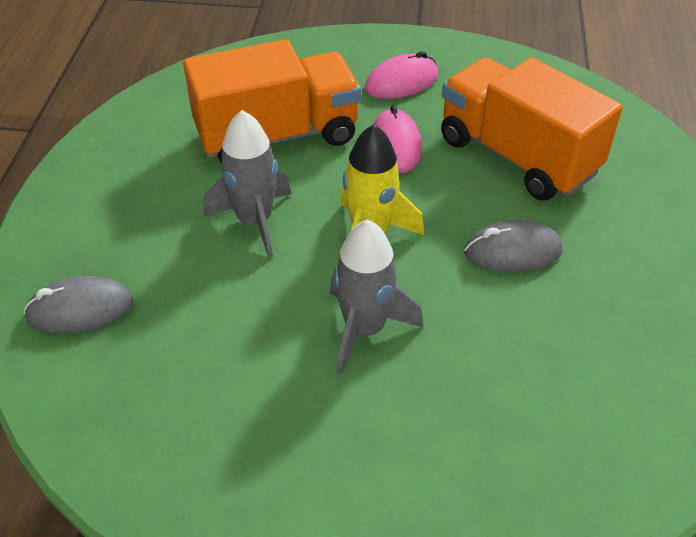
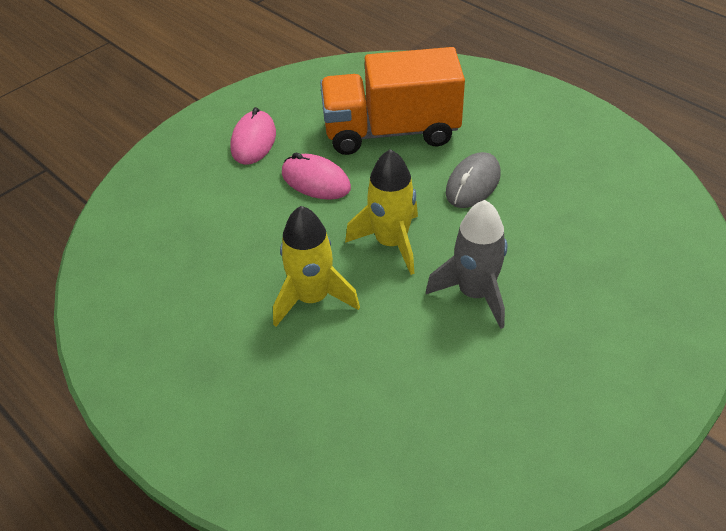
camera: 50 degrees left, 0 degrees up
grey mouse [23,276,134,334] -> none
orange truck [183,39,361,163] -> none
grey rocket [203,110,291,258] -> yellow rocket [273,206,360,327]

